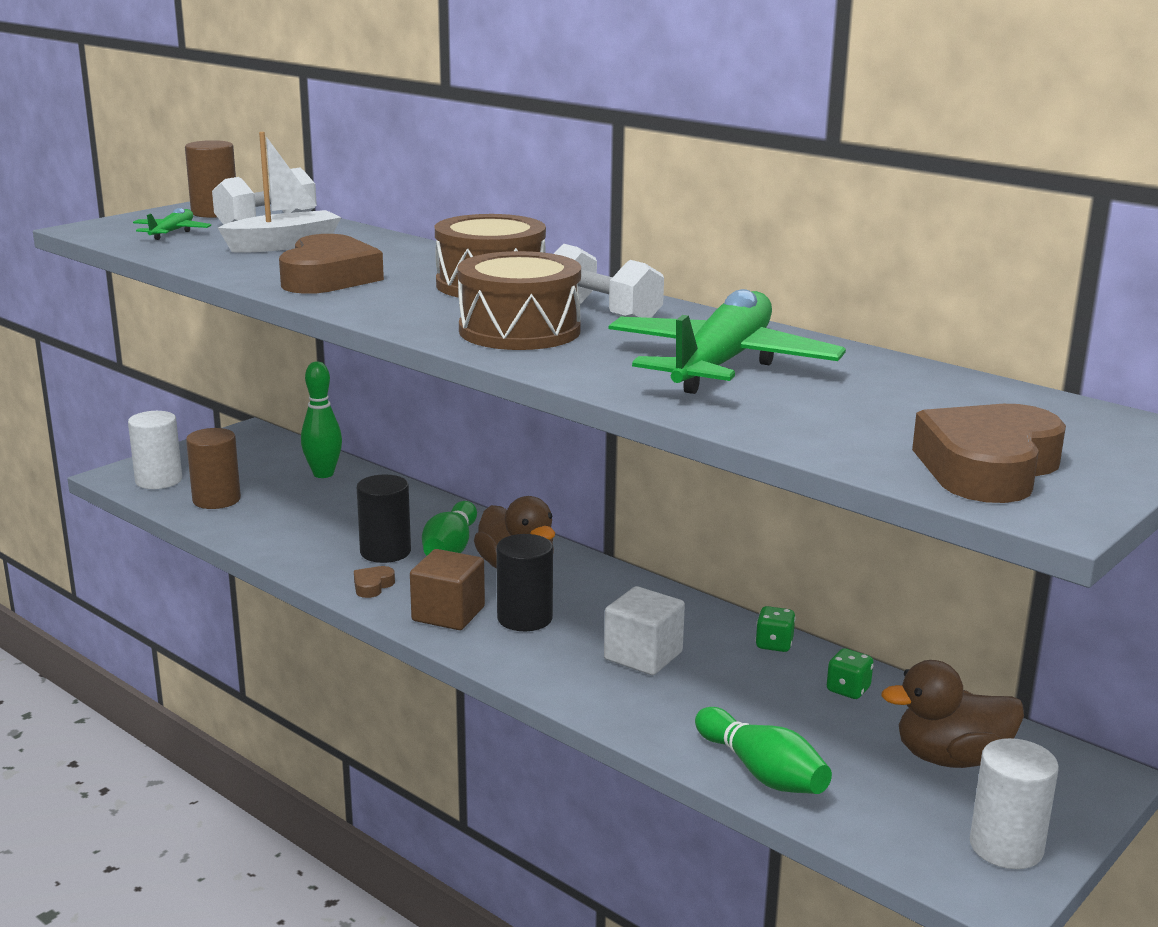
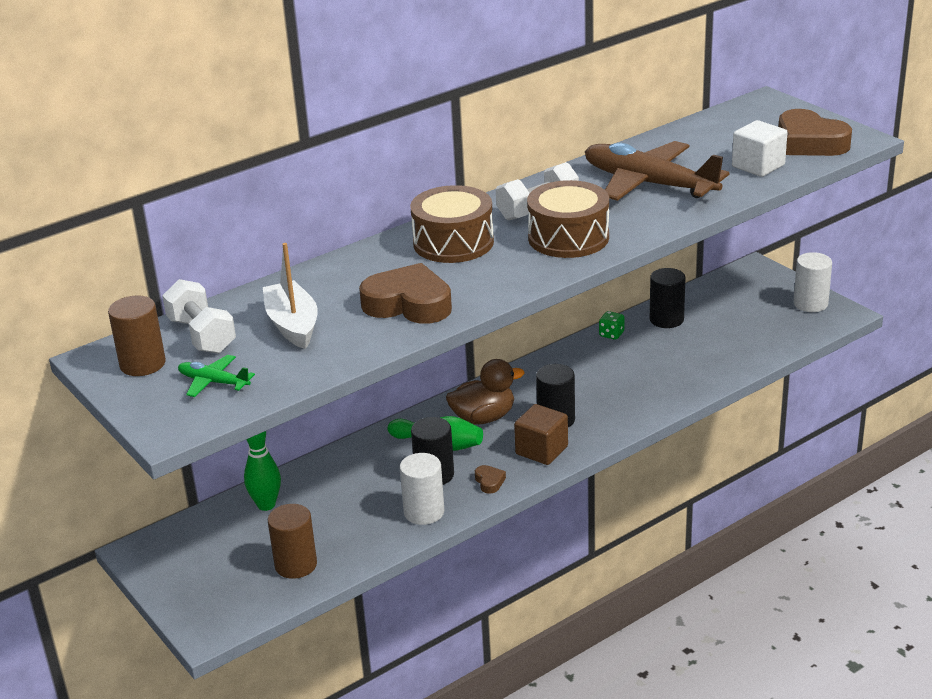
camera: 75 degrees left, 10 degrees up
white cylinder [128,411,182,489] -> white cylinder moved to [400,453,444,525]
brown heart [354,566,395,598] -> brown heart turned 150 degrees counterclockwise [475,465,506,494]
white cube [604,586,685,675] -> white cube moved to [732,120,788,177]
green plane [609,289,846,394] -> brown plane [585,141,729,201]
green bowling pin [695,707,832,794] -> none
green dice [827,648,873,699] -> black cylinder [650,268,686,328]
brown duck [881,660,1024,768] -> none

